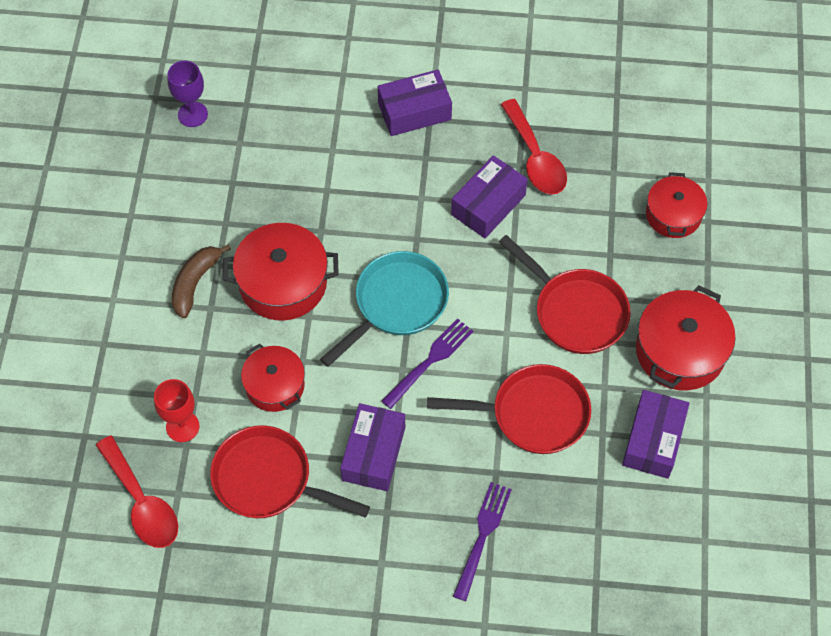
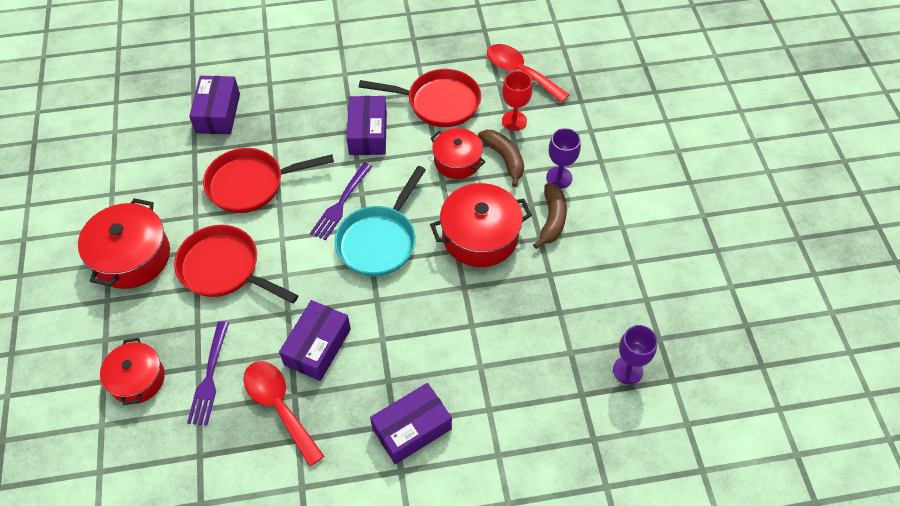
camera: 165 degrees right, 5 degrees down
purple fork [453,482,512,601] -> purple fork moved to [187,321,229,425]
purple box [622,390,690,479] -> purple box moved to [189,76,240,134]
none -> brown banana [478,130,524,187]
none -> purple goblet [546,128,581,188]

